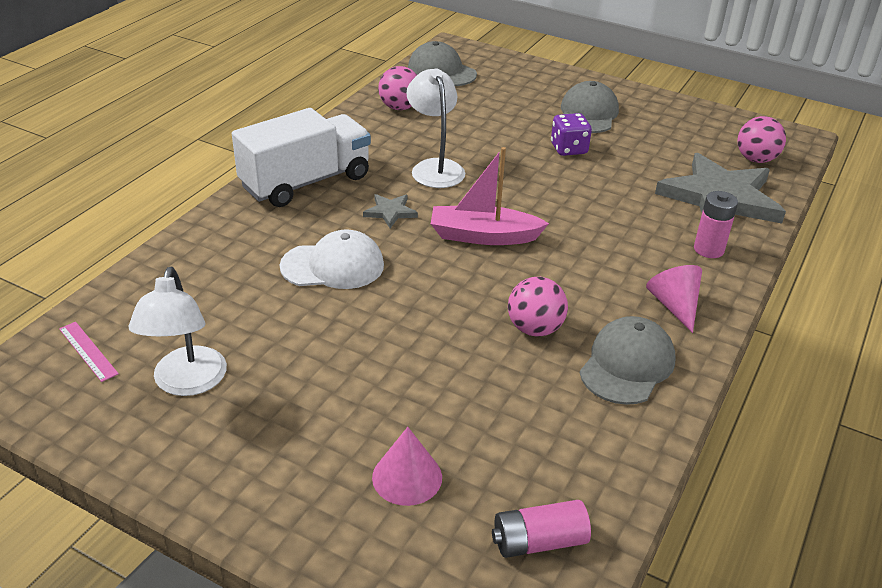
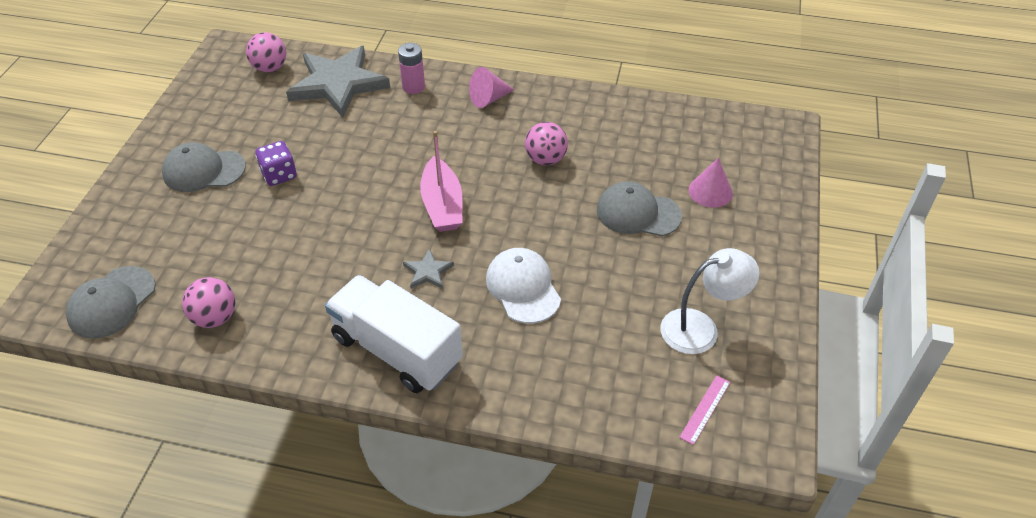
camera: 105 degrees left, 10 degrees up
white lamp [406,68,465,188] -> none
pink battery [492,500,591,558] -> none
grey cap [580,316,676,405] -> grey cap moved to [596,181,682,236]

